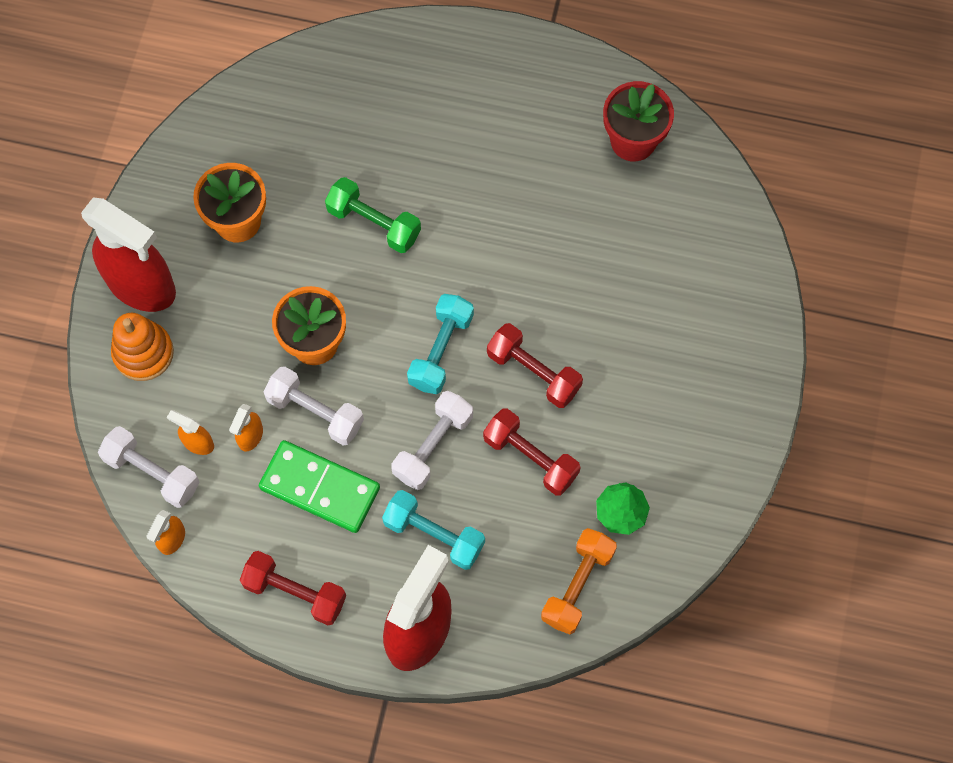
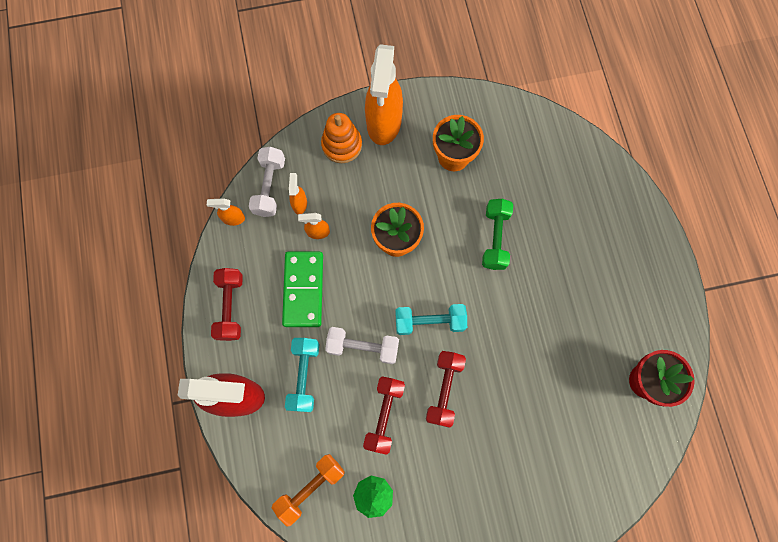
camera: 65 degrees right, 5 degrees up
red spray bottle [81,198,176,312] -> orange spray bottle [365,44,403,145]
white dumbbell [264,366,364,445] -> none
orange dumbbell [541,528,617,634] -> orange dumbbell turned 45 degrees counterclockwise [272,454,345,526]

